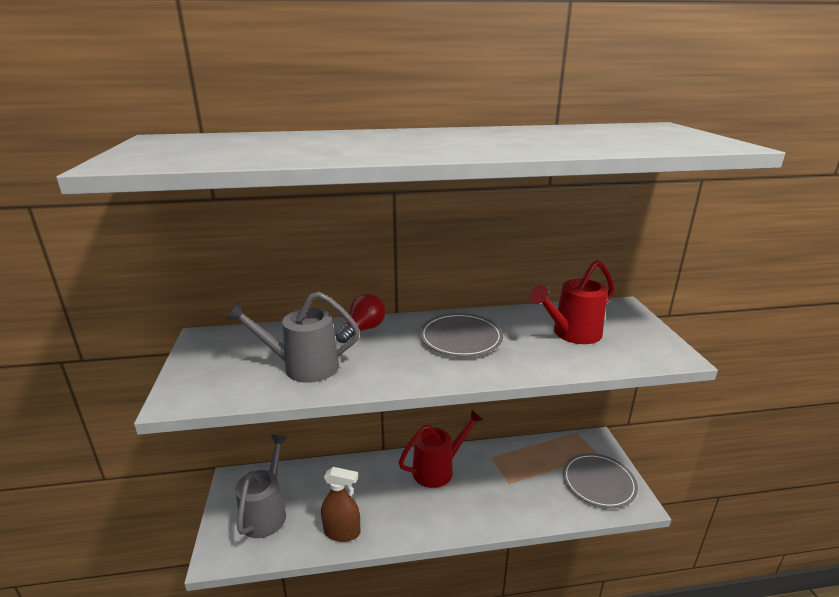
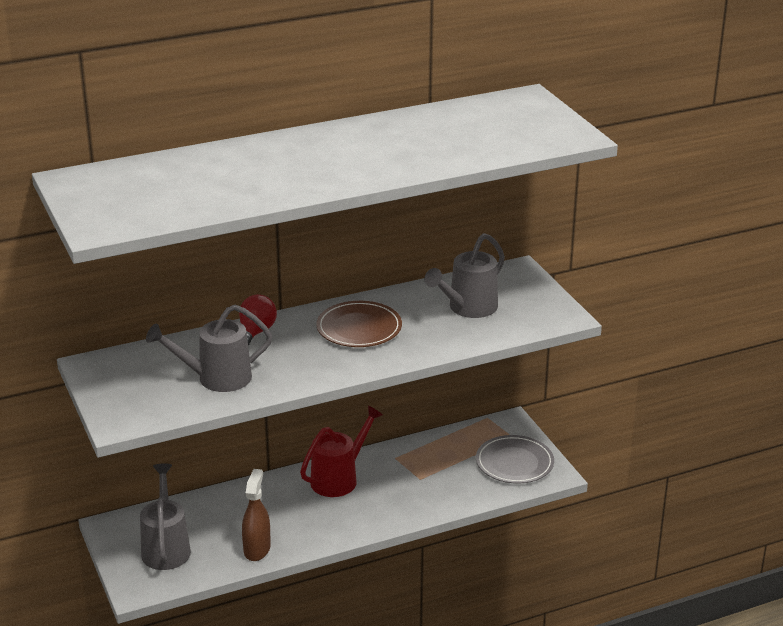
camera: 15 degrees left, 5 degrees up
brown spray bottle [321,467,360,542] -> brown spray bottle turned 75 degrees counterclockwise [242,469,271,561]
grey plate [420,313,503,357] -> brown plate [316,301,402,347]
red watering can [530,260,614,344] -> grey watering can [425,233,505,318]

